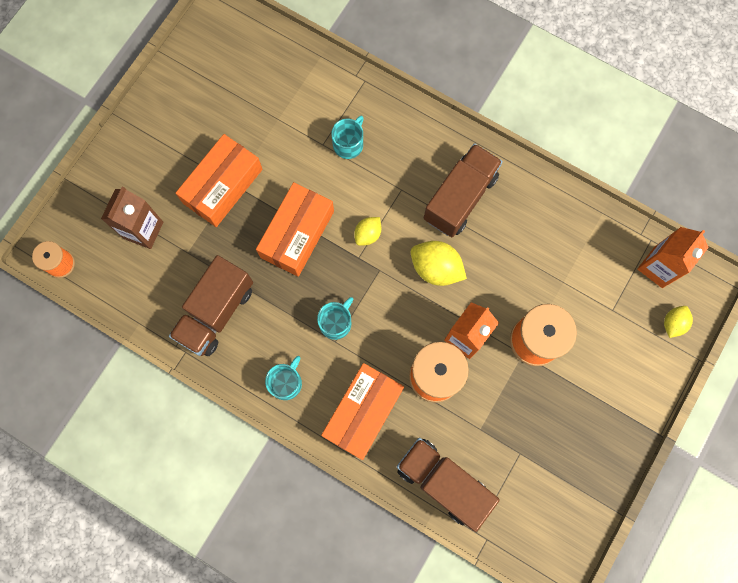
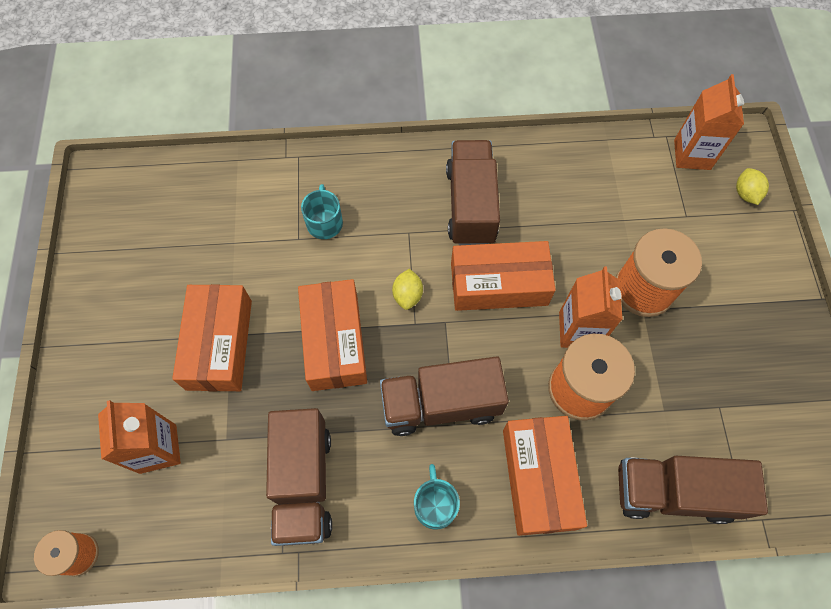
camera: 35 degrees left, 10 degrees down
brown carton [101,187,163,249] -> orange carton [98,400,181,474]
turquoise mug [317,297,353,340] -> brown truck [380,356,509,436]
yellow lemon [411,241,467,286] -> orange box [451,241,556,311]

